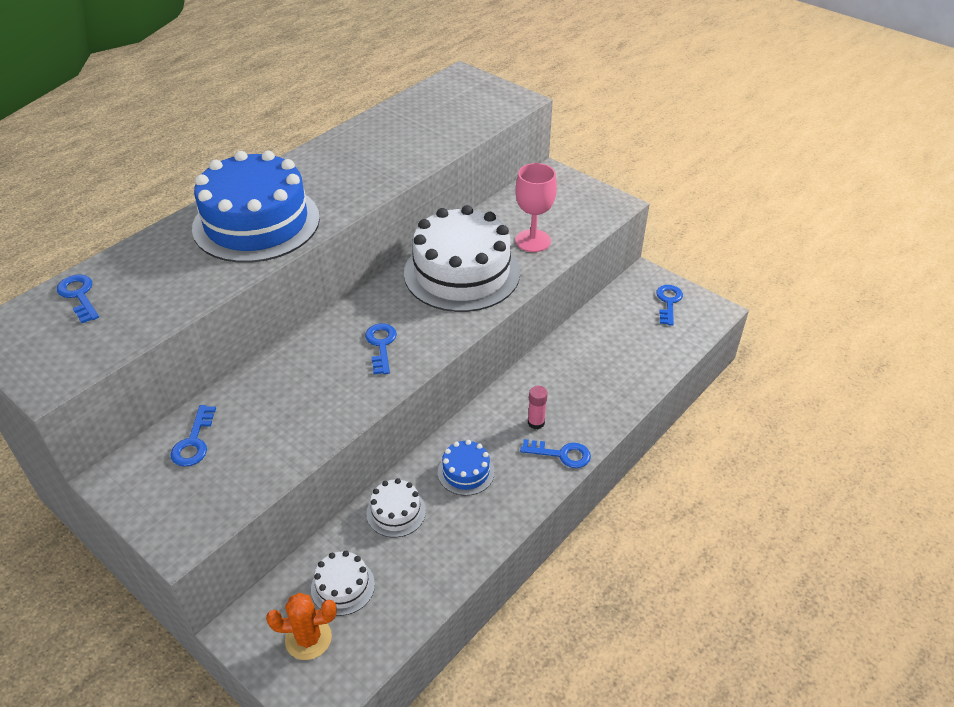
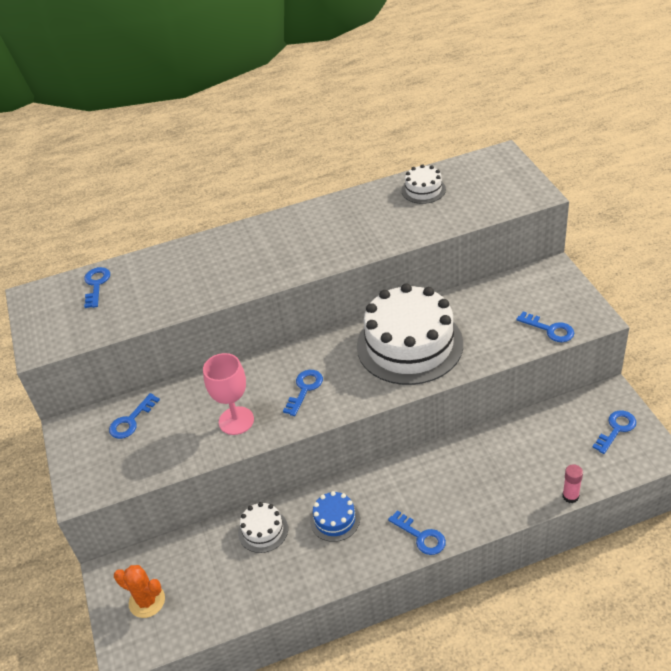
camera: 35 degrees right, 0 degrees up
blue cake [192,150,320,263] -> none
white cake [311,551,375,616] -> white cake moved to [401,164,446,204]
pink goblet [515,163,557,252] -> pink goblet moved to [203,353,254,435]
pink glue stick [528,386,548,429] -> pink glue stick moved to [563,464,583,503]
none -> blue key [516,311,574,342]

